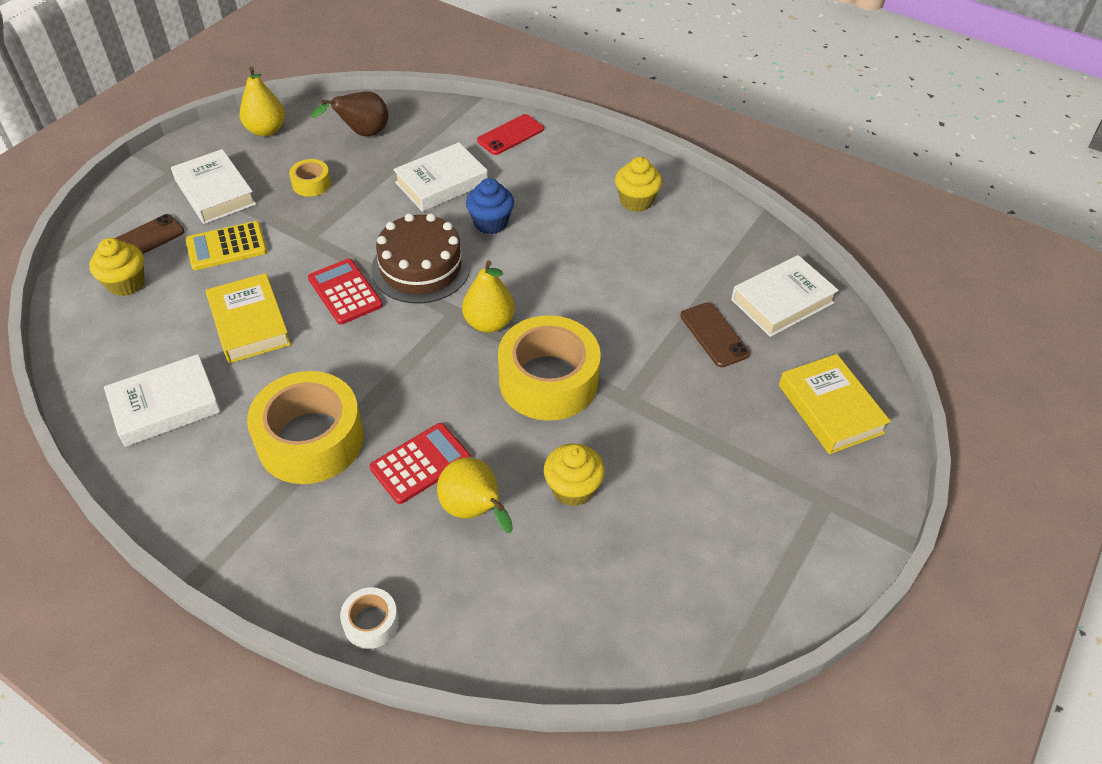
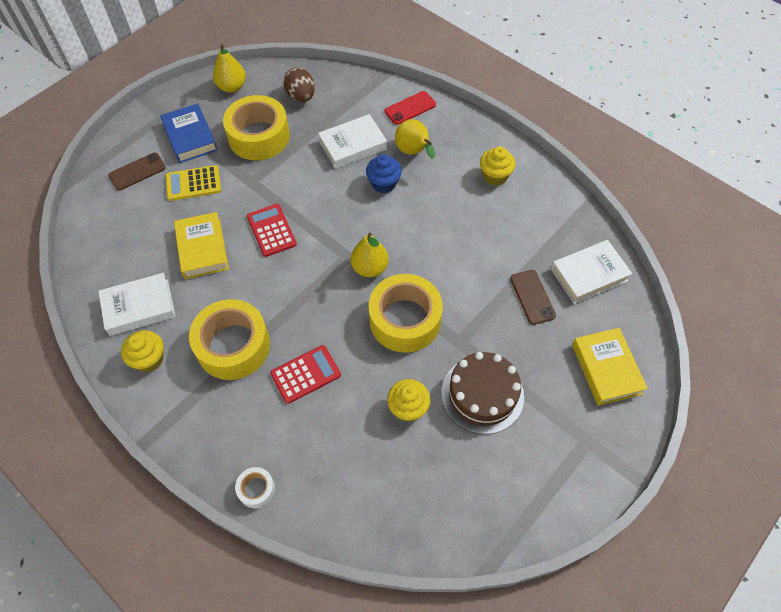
camera: 10 degrees right, 10 degrees up
yellow cupcake [89,238,144,296] -> yellow cupcake moved to [121,330,164,372]
white book [171,149,256,224] -> blue book [160,103,218,163]
yellow tape [289,159,331,197] -> yellow tape [223,95,290,160], size x2.20
brown pear [311,91,388,137] -> brown egg [283,68,315,102]
brown cake [371,213,470,304] -> brown cake moved to [441,352,524,434]
yellow pear [437,457,513,533] -> yellow pear moved to [395,119,435,159]

